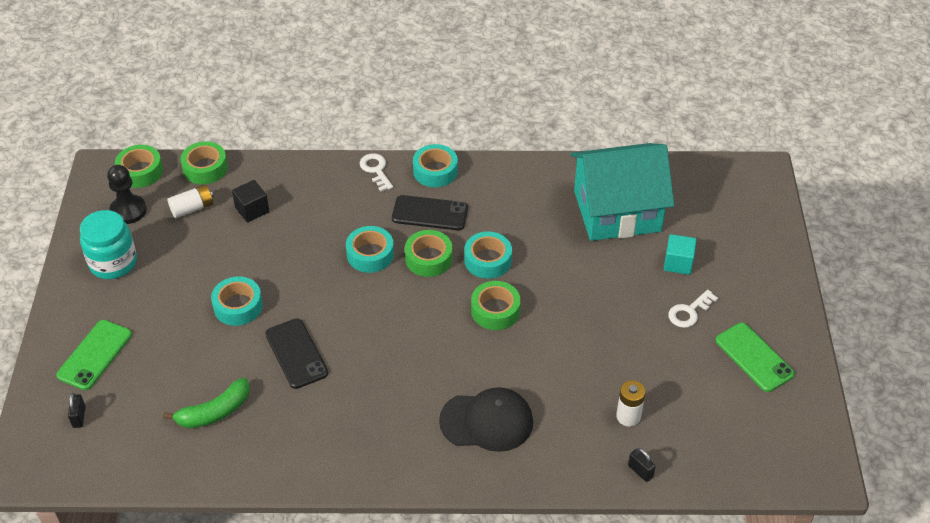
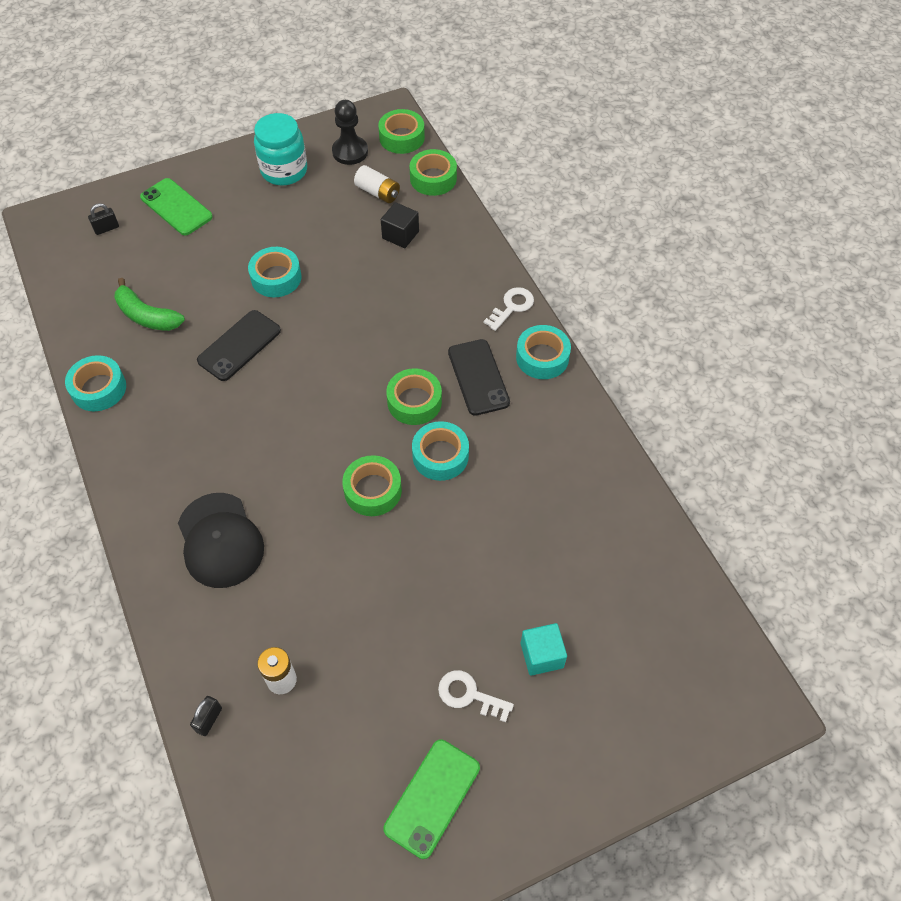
camera: 65 degrees right, 10 degrees up
green phone [56,320,132,390] -> green phone turned 45 degrees clockwise [140,178,213,235]
turquoise tape [346,226,394,273] -> turquoise tape moved to [65,355,126,411]
turquoise house [570,143,674,241] -> none

